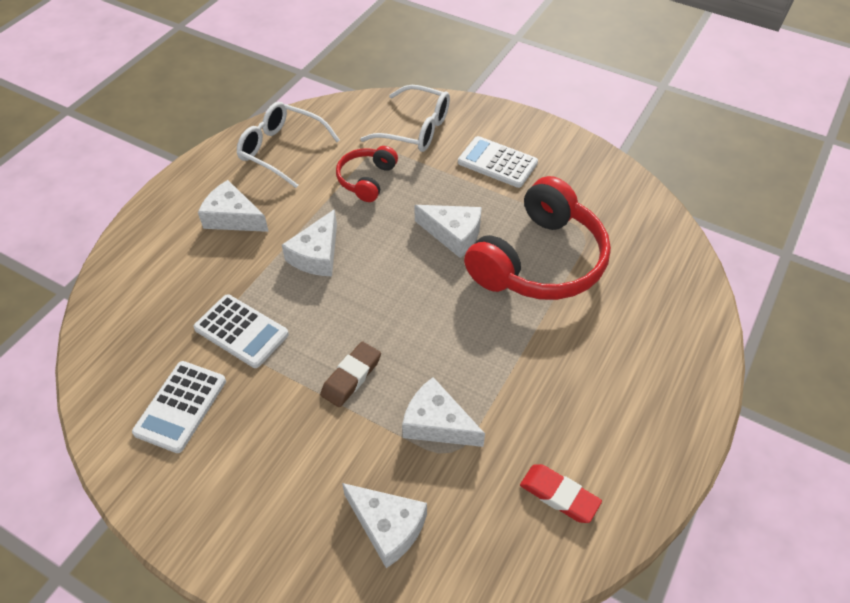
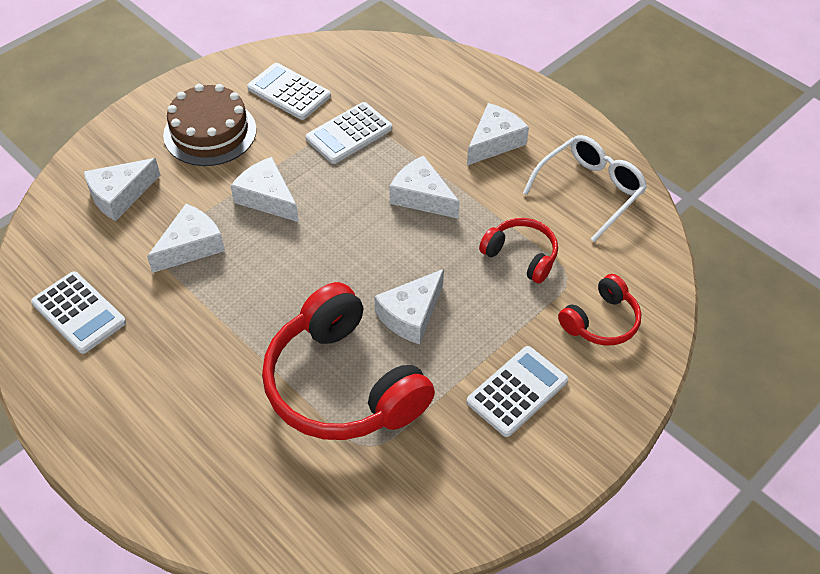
camera: 105 degrees right, 0 degrees up
brown eraser [320,342,381,407] -> white cheese [231,157,299,222]
white glasses [360,85,450,152] -> red headphones [558,274,641,346]
red eraser [520,464,602,523] -> white calculator [31,271,126,354]
none -> brown cake [163,84,256,166]

